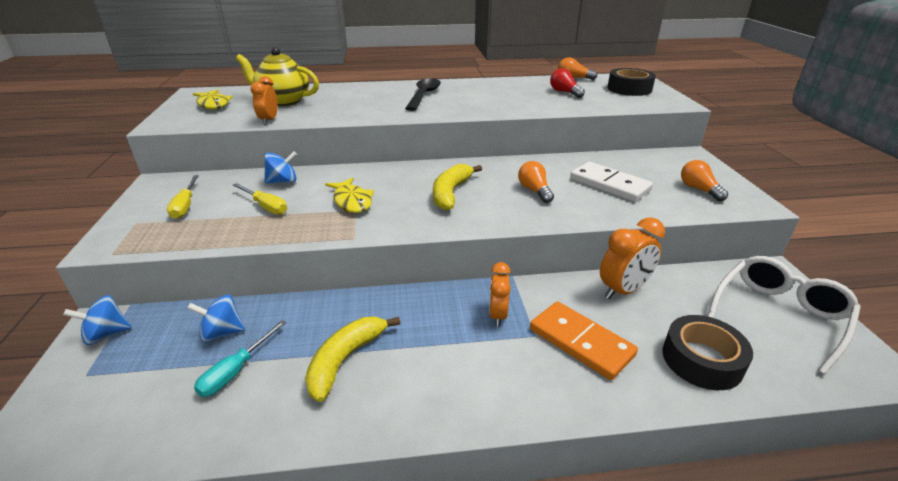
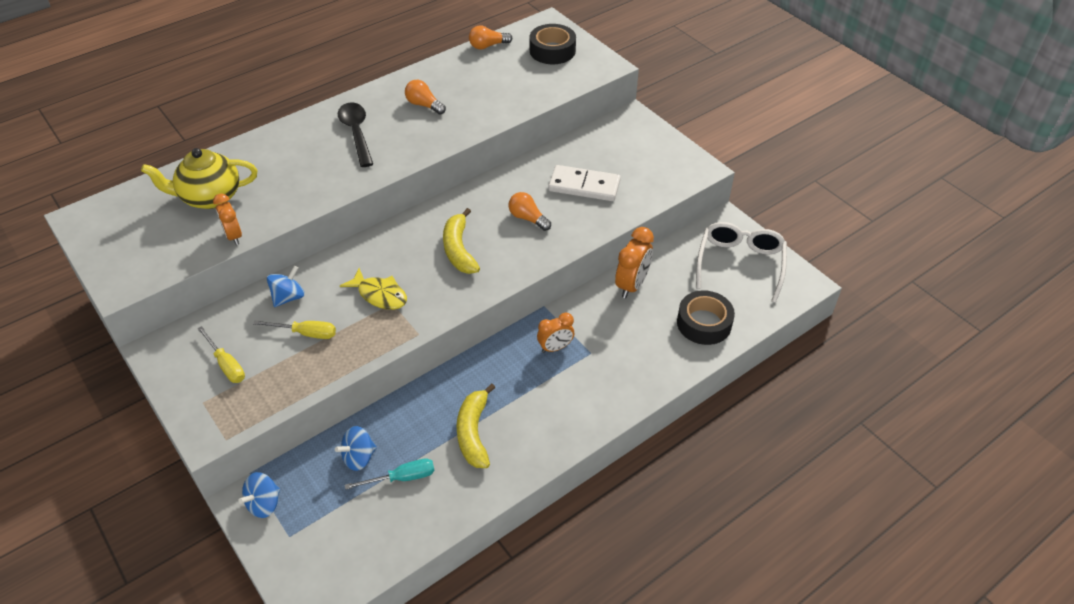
camera: 30 degrees left, 15 degrees up
yellow fish [193,90,233,110] -> none
turquoise screwdriver [194,320,287,397] -> turquoise screwdriver turned 105 degrees counterclockwise [345,458,434,490]
orange clock [489,262,511,327] -> orange clock turned 90 degrees counterclockwise [537,313,574,353]
orange domino [530,301,638,380] -> none
red light bulb [550,68,585,98] -> none
orange light bulb [681,160,728,201] -> orange light bulb moved to [405,80,446,115]

